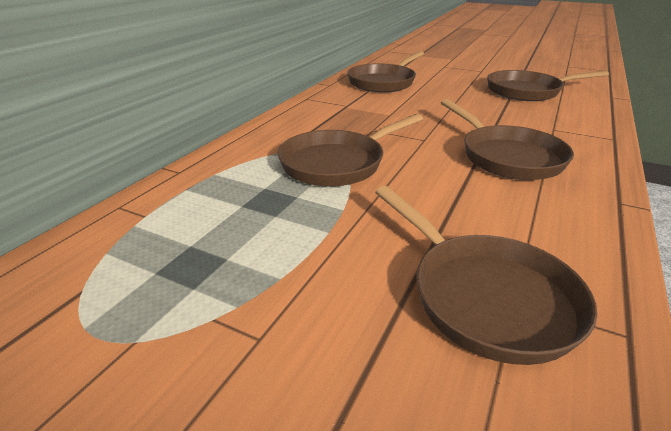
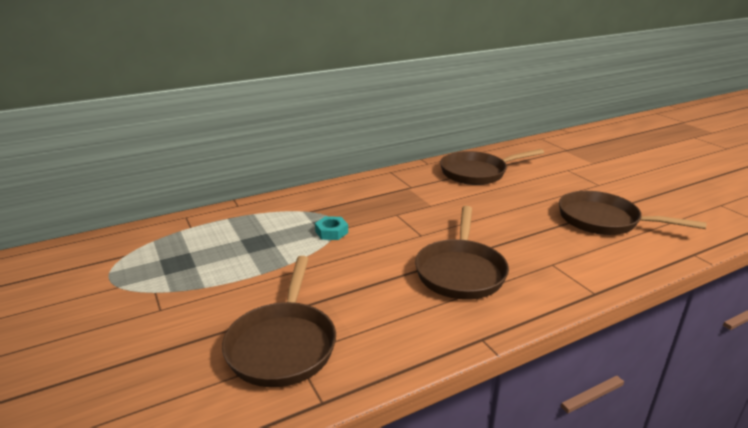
camera: 35 degrees right, 5 degrees down
brown pan [278,114,423,187] -> turquoise nut [315,216,348,240]

